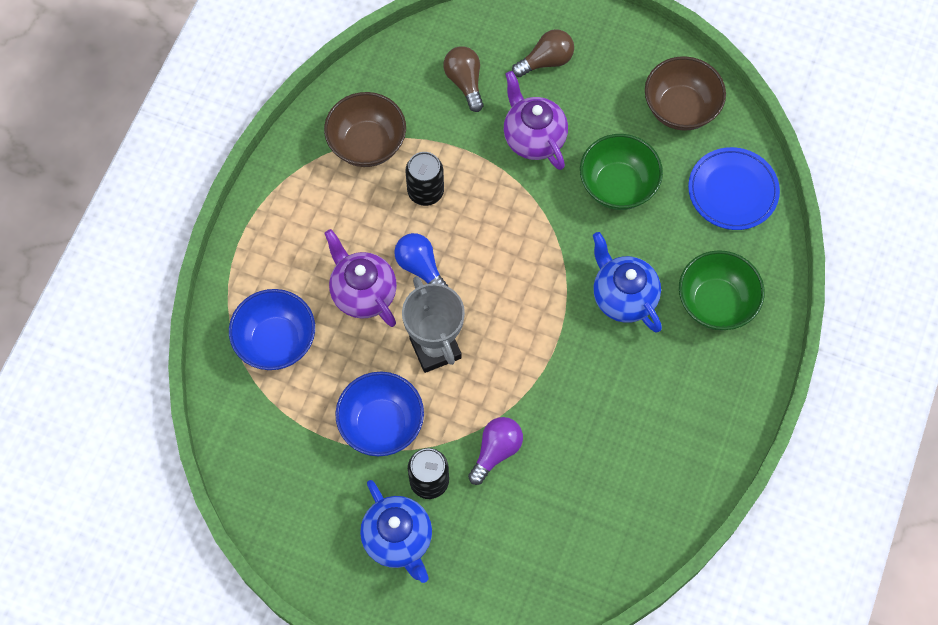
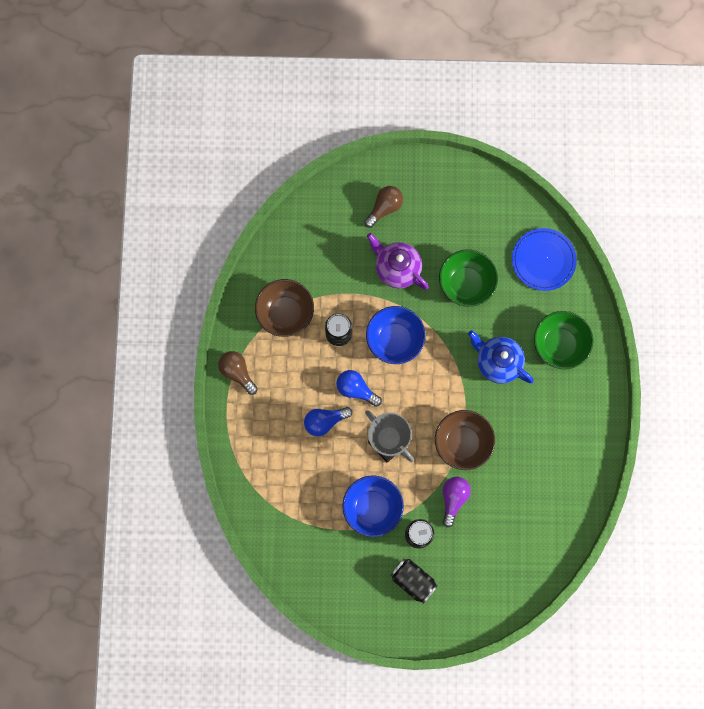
camera: 20 degrees left, 10 degrees up
blue bowl [229,289,315,370] -> blue bowl moved to [366,306,426,364]
purple teapot [324,229,397,327] -> blue light bulb [304,407,352,436]
blue teapot [360,480,432,583] -> black can [391,558,438,604]
brown light bulb [443,46,484,112] -> brown light bulb moved to [218,351,258,395]
brown bowl [645,56,726,131] -> brown bowl moved to [435,410,495,470]

